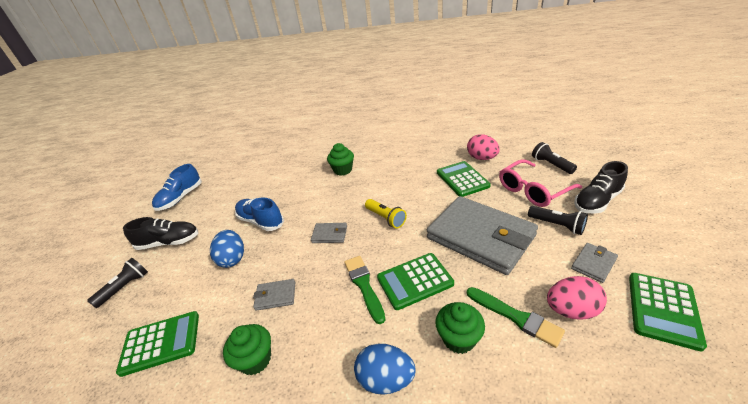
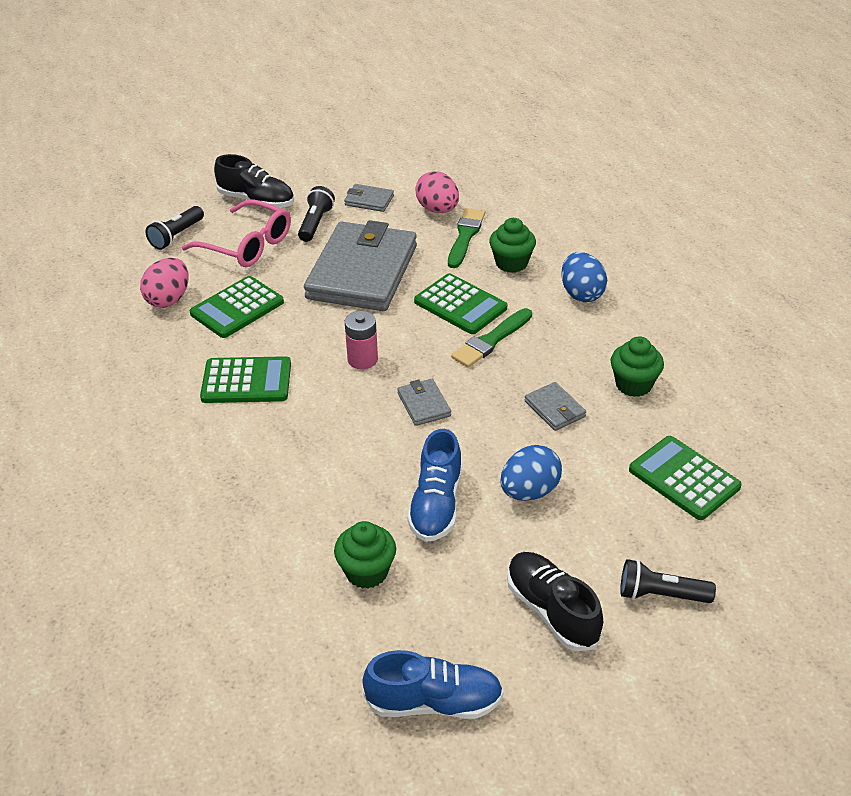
camera: 120 degrees left, 5 degrees up
green cupcake [327,143,354,176] -> green cupcake moved to [334,521,396,589]
yellow flashlight [365,199,407,228] -> pink battery [345,311,378,369]
green calculator [629,273,707,352] -> green calculator moved to [200,356,291,403]

